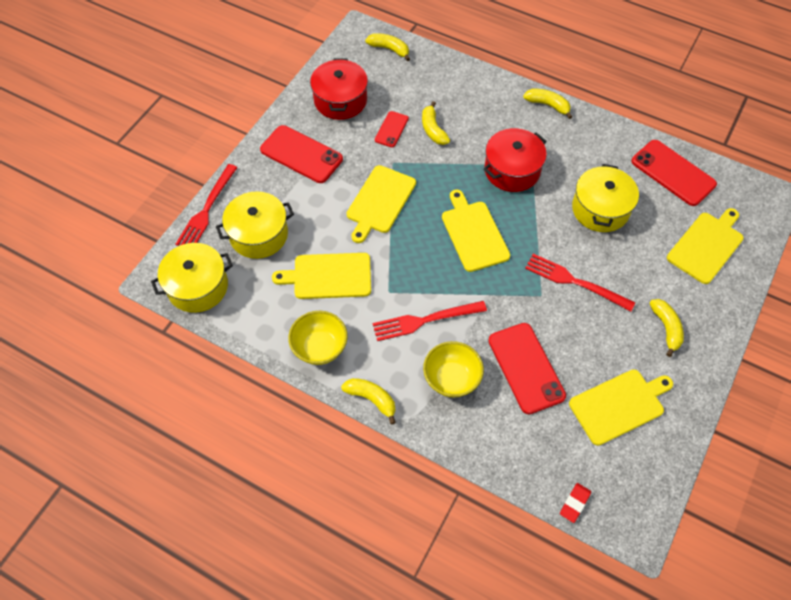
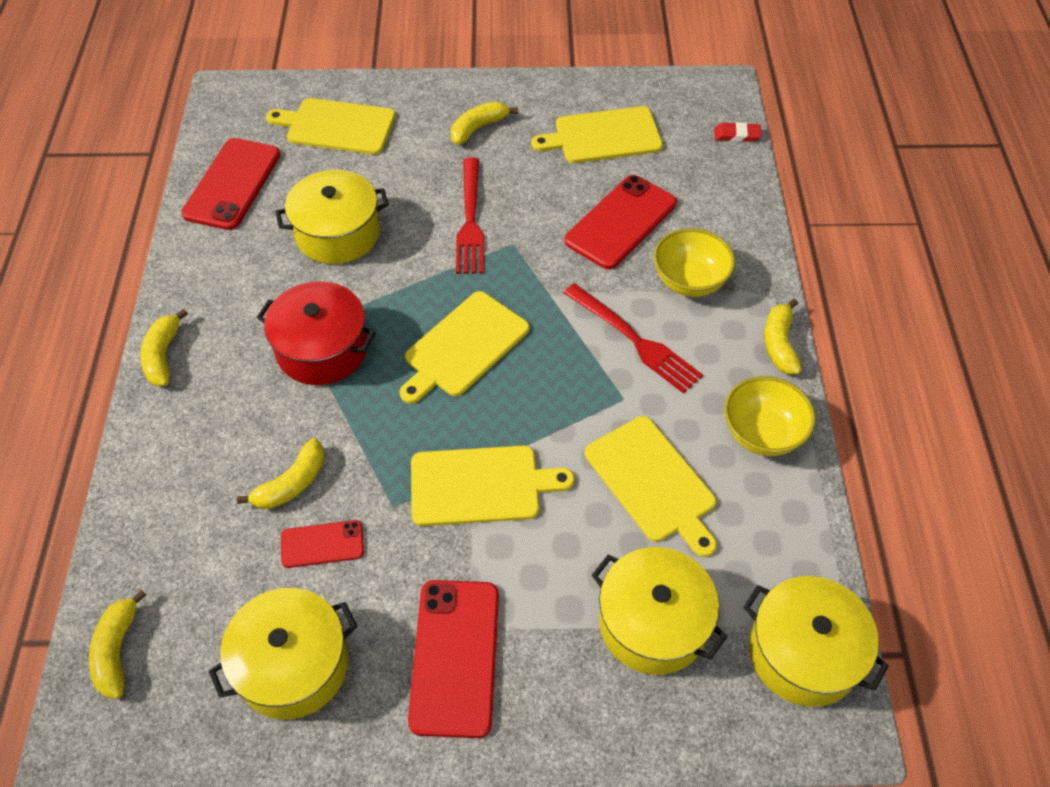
camera: 120 degrees left, 5 degrees down
red fork [176,164,238,246] -> none
red pot [310,59,368,120] -> yellow pot [209,588,357,720]
yellow cutting board [569,369,673,446] -> yellow cutting board turned 45 degrees counterclockwise [531,106,663,163]

